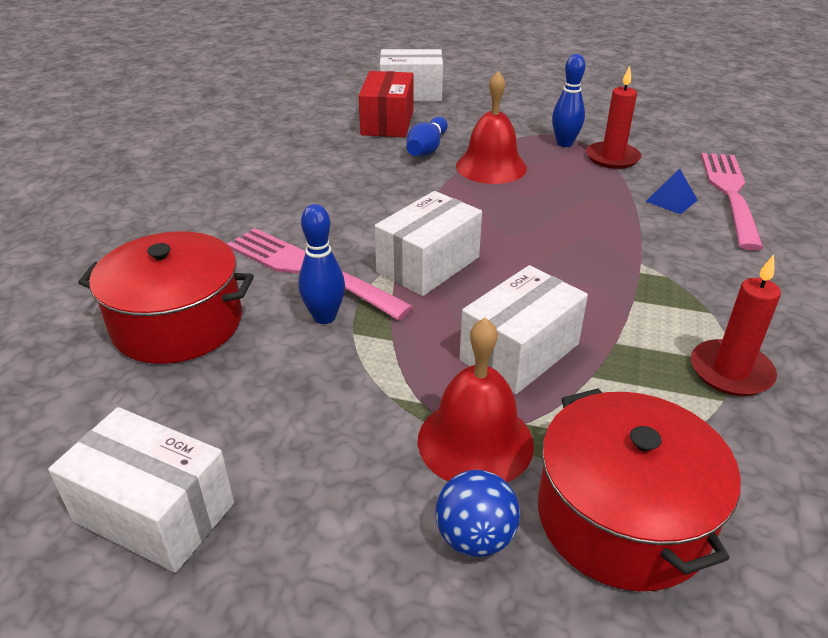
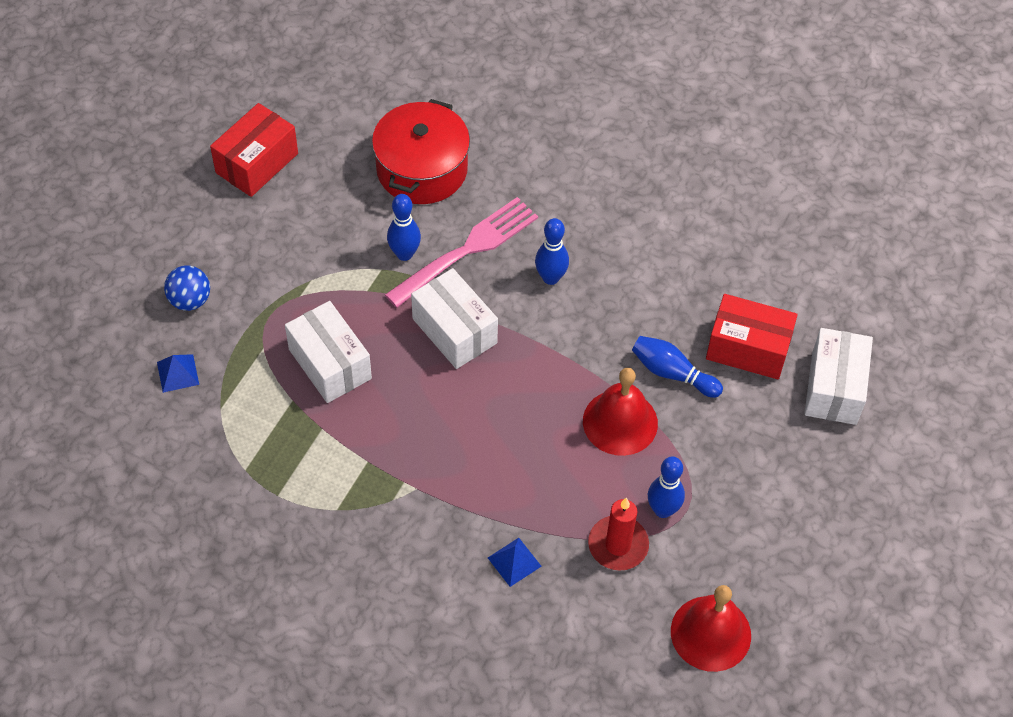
camera: 100 degrees right, 20 degrees up
white box [48,407,234,573] -> red box [210,103,298,197]
red bell [418,317,534,483] -> red bell moved to [671,585,751,672]
red pot [538,388,741,591] -> blue pyramid [157,354,199,393]
red candle [691,255,781,396] -> none
pink fork [701,153,764,251] -> none
none -> blue bowling pin [535,218,569,285]

